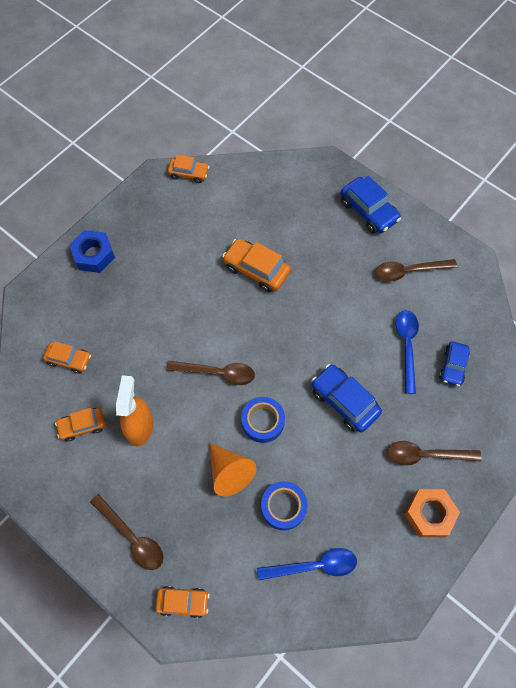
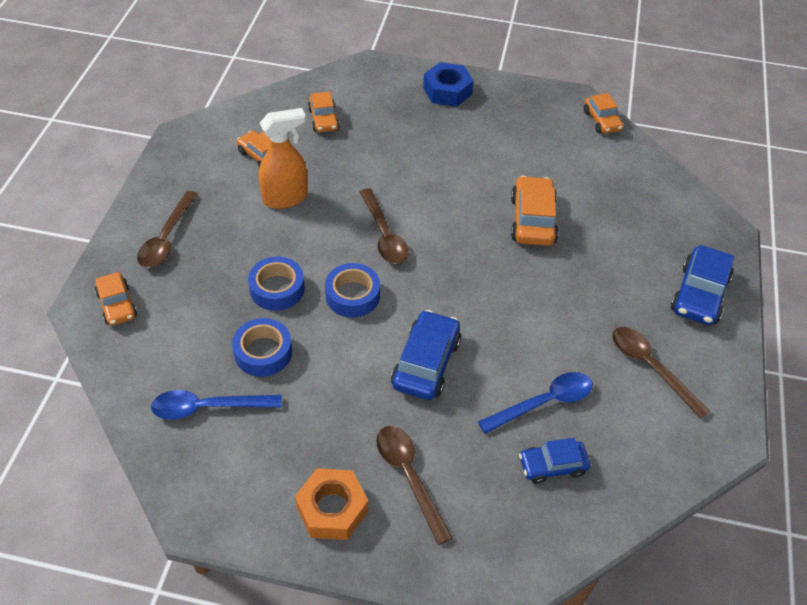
camera: 60 degrees right, 15 degrees down
orange cone [209,443,256,497] -> blue tape [248,257,305,311]
blue spoon [257,548,357,580] -> blue spoon turned 120 degrees clockwise [151,390,282,420]

